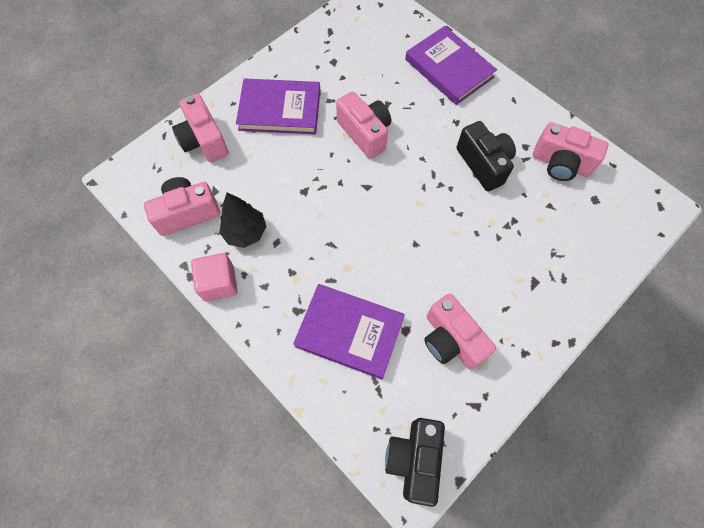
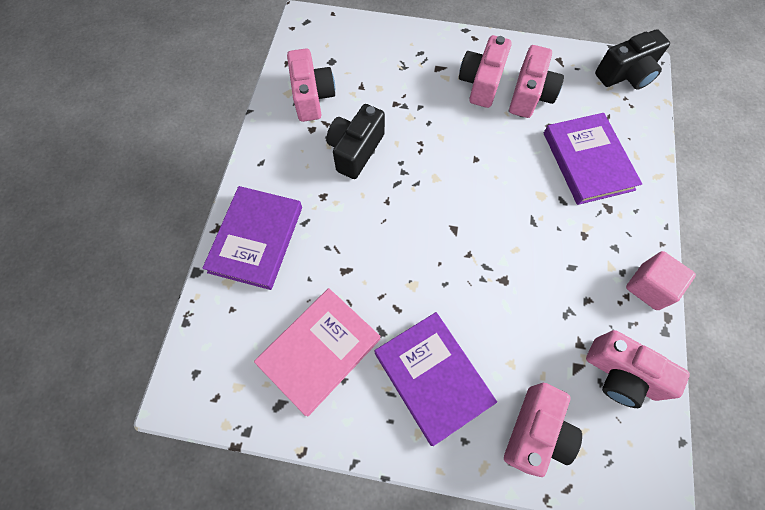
camera: 125 degrees left, 0 degrees up
black tree [219,192,266,248] -> none
pink camera [336,91,391,159] -> pink camera moved to [459,35,512,108]
none -> pink book [254,288,381,417]

